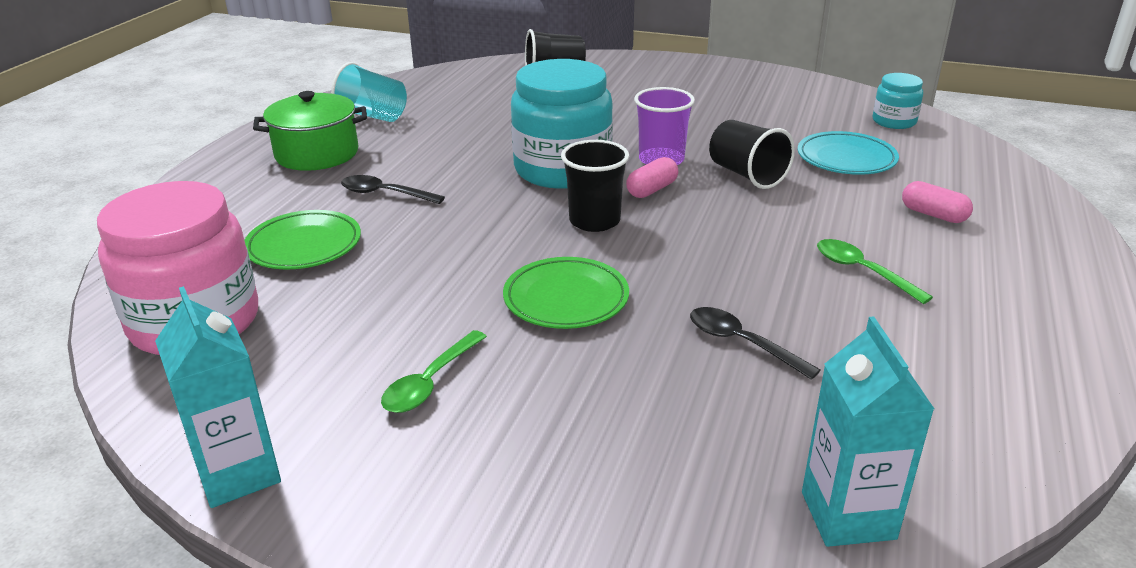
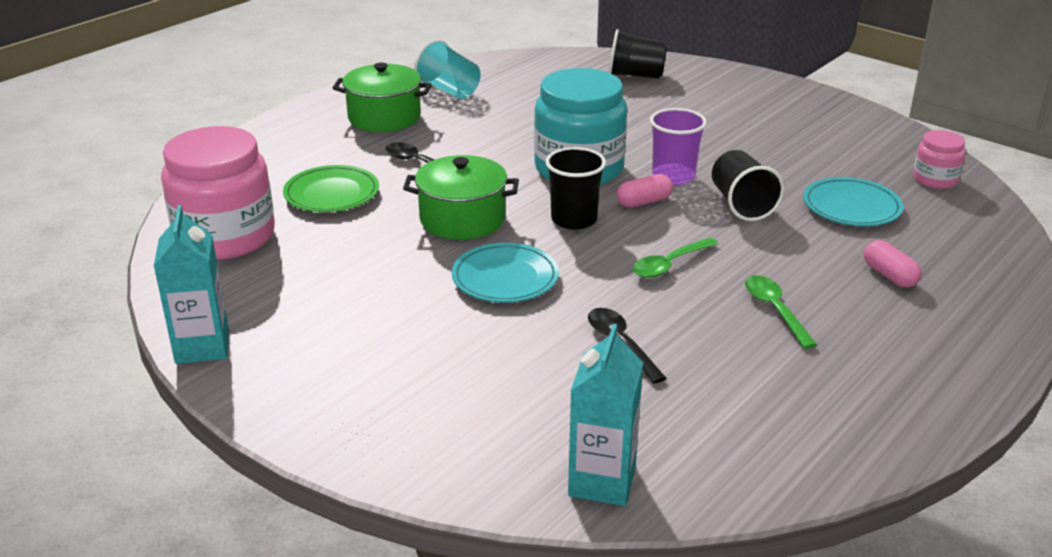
camera: 20 degrees right, 0 degrees up
green spoon [381,330,487,413] -> green spoon moved to [632,237,718,278]
green plate [503,257,629,329] -> turquoise plate [452,243,559,303]
turquoise jar [873,73,923,129] -> pink jar [913,130,966,189]
none -> green pot [403,155,519,240]

